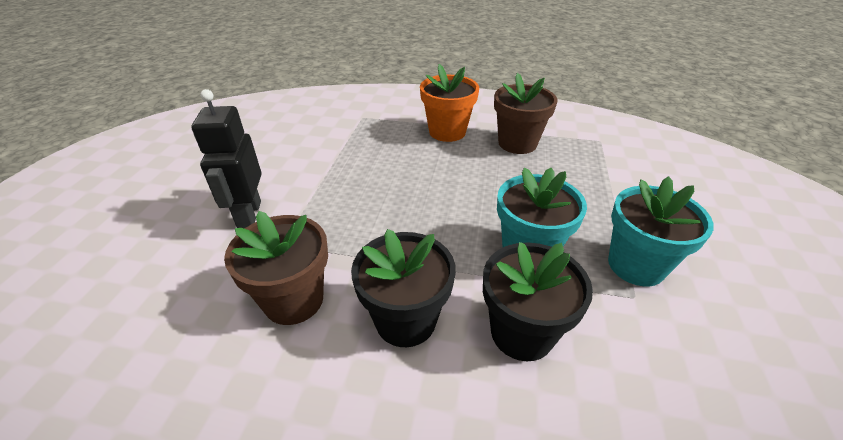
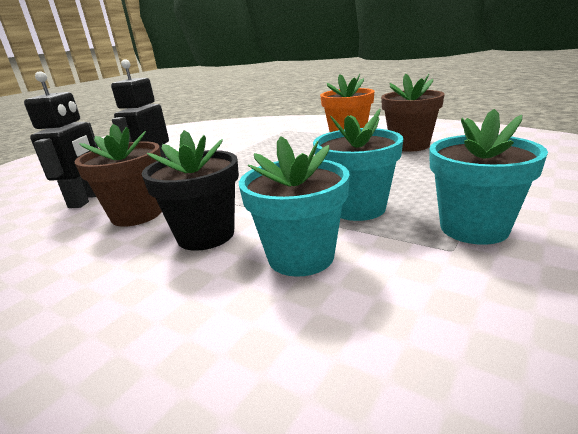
camera: 25 degrees right, 15 degrees down
black flower pot [483,242,593,361] -> turquoise flower pot [239,136,350,277]
none -> black robot [24,71,99,208]

